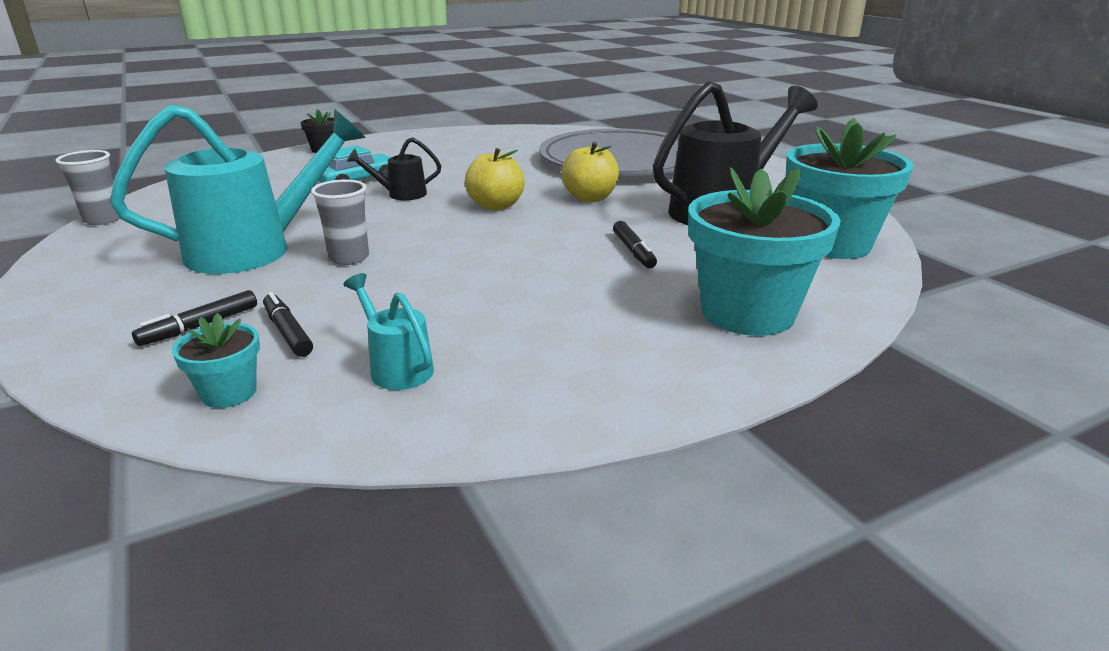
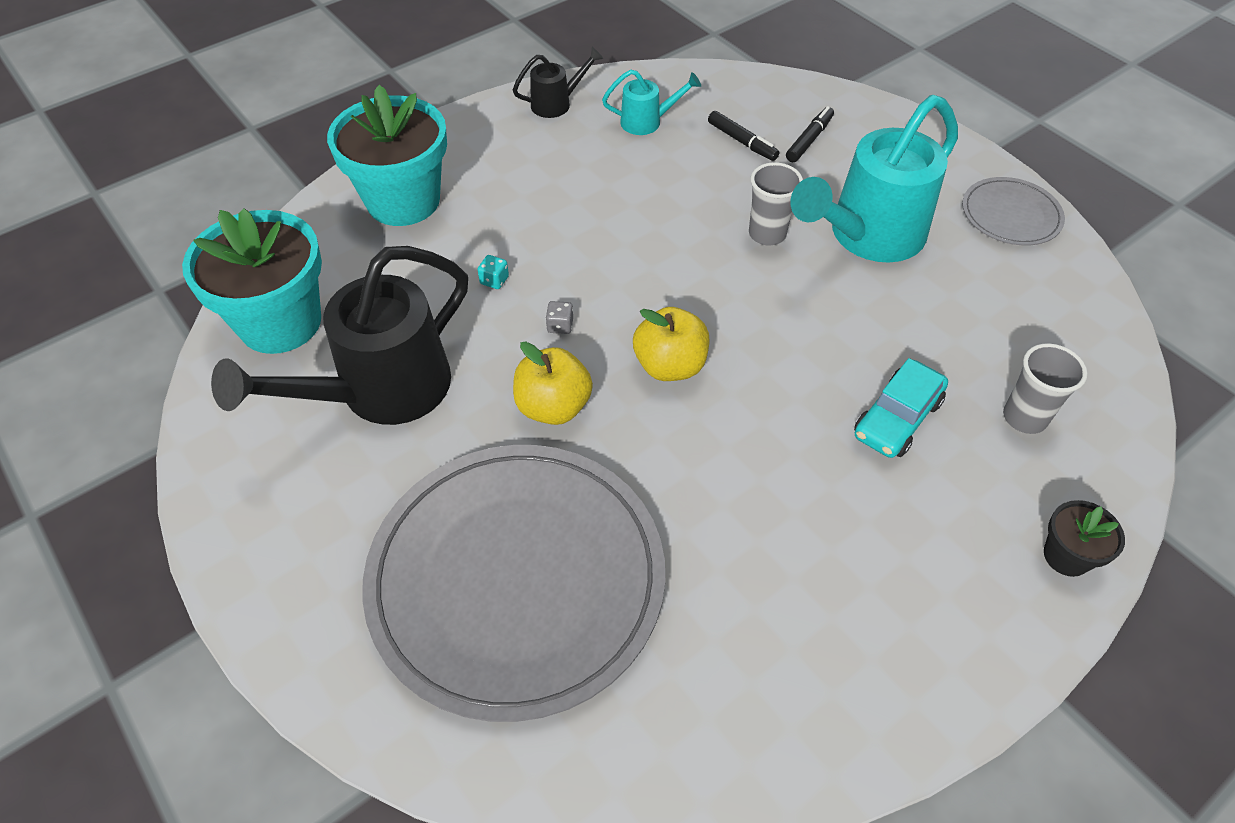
camera: 170 degrees right, 25 degrees up
grey cup [56,150,119,225] -> grey cup moved to [1003,343,1087,434]
turquoise flower pot [172,313,260,408] -> none
turquoise watering can [343,273,434,390] -> turquoise watering can turned 45 degrees counterclockwise [602,69,701,135]
black watering can [347,137,441,200] -> black watering can moved to [513,47,604,118]
black marker [613,221,657,268] -> turquoise dice [477,255,509,289]
none -> grey dice [546,301,573,334]
none -> grey plate [962,177,1065,246]

